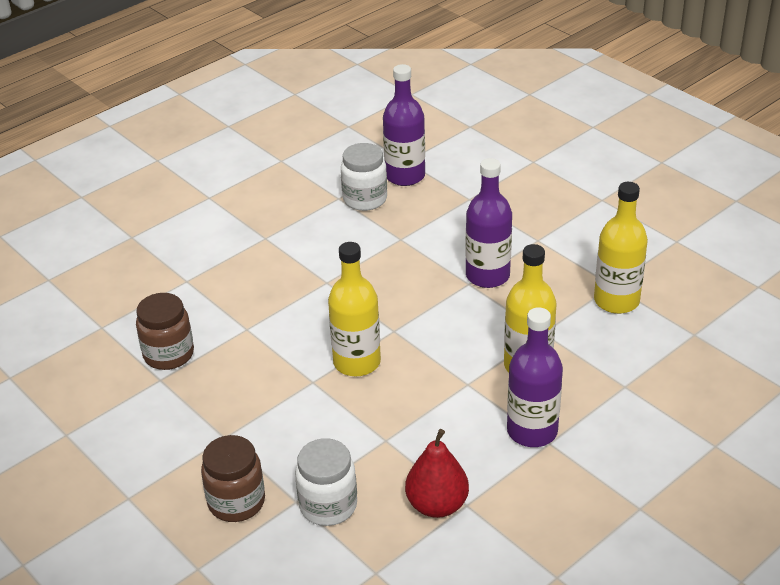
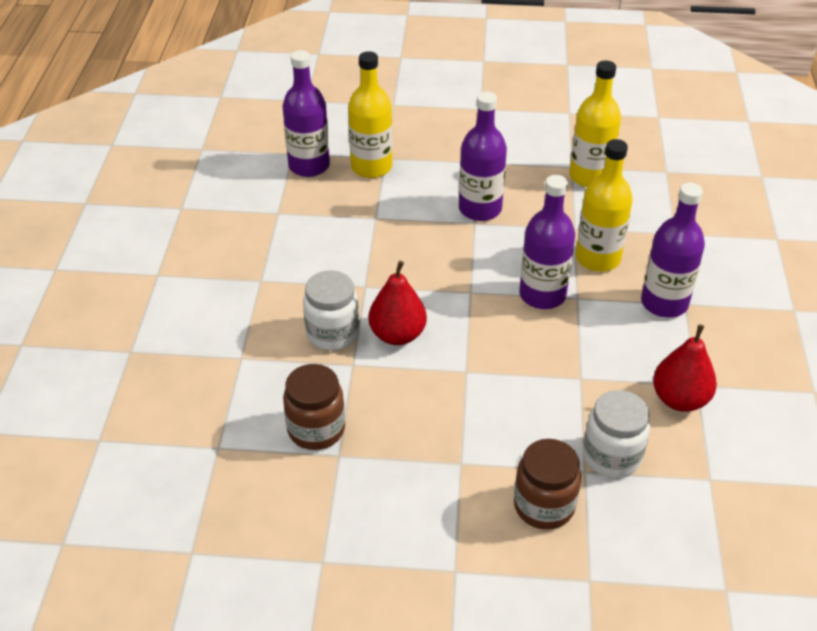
camera: 45 degrees left, 5 degrees up
yellow bottle [328,242,381,376] -> yellow bottle moved to [348,51,393,178]
white jar [341,143,387,211] -> white jar moved to [303,271,359,351]
none -> red pear [369,261,427,345]
none -> purple bottle [519,175,575,309]

